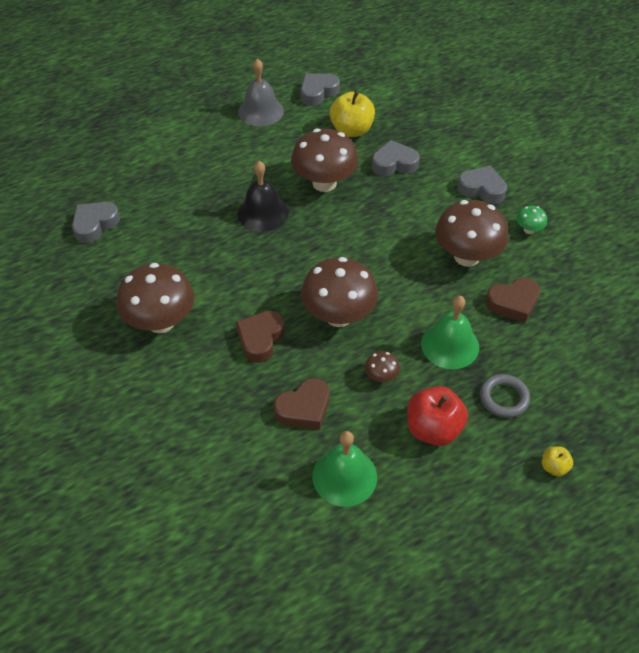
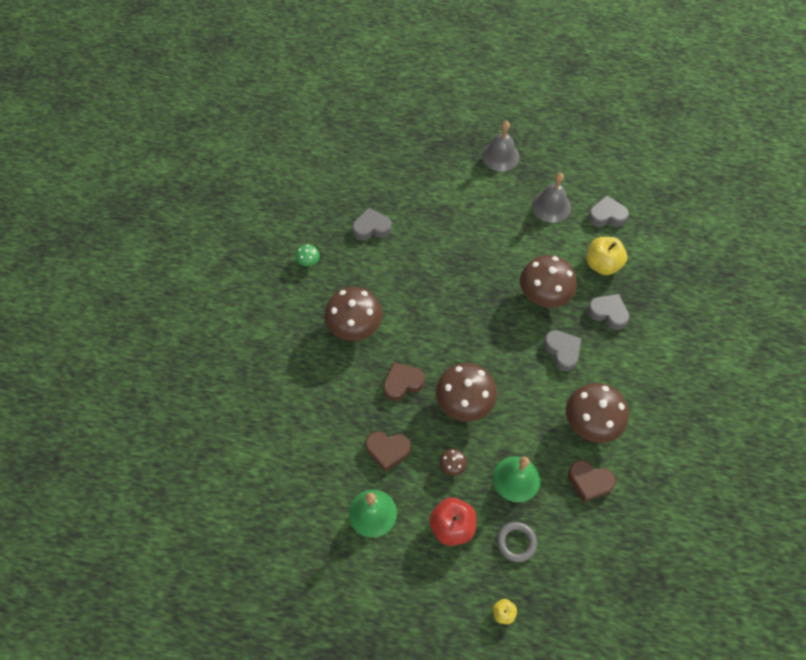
camera: 40 degrees right, 10 degrees up
black bell [237,161,289,232] -> none
grey heart [457,165,507,204] -> grey heart moved to [543,330,582,371]
green mushroom [516,206,547,234] -> green mushroom moved to [296,244,320,266]
none -> grey bell [482,121,520,171]

